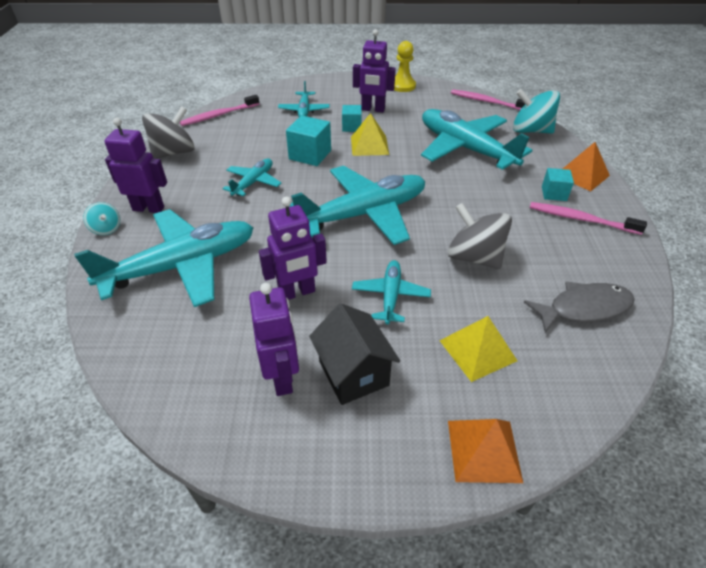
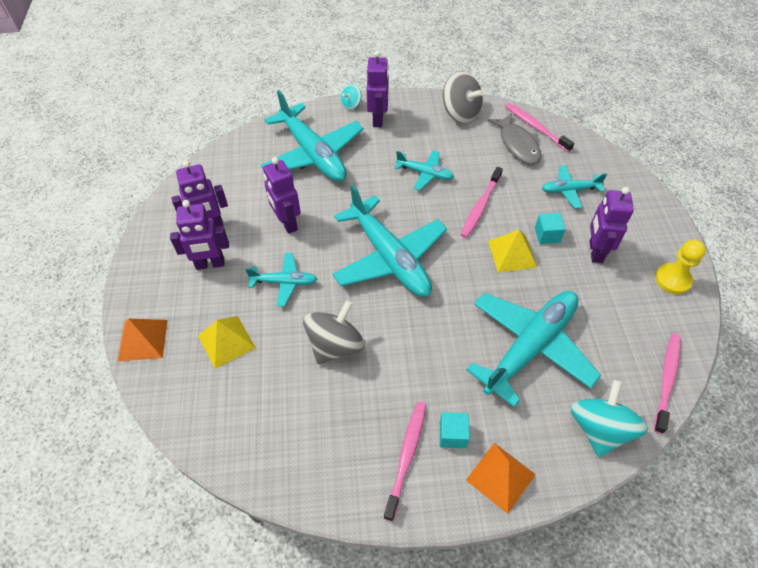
camera: 85 degrees right, 10 degrees up
turquoise cube [286,115,331,166] -> pink toothbrush [461,167,503,238]
black house [309,303,400,405] -> purple robot [170,200,229,270]
grey fish [524,281,635,333] -> grey fish moved to [488,113,541,164]

